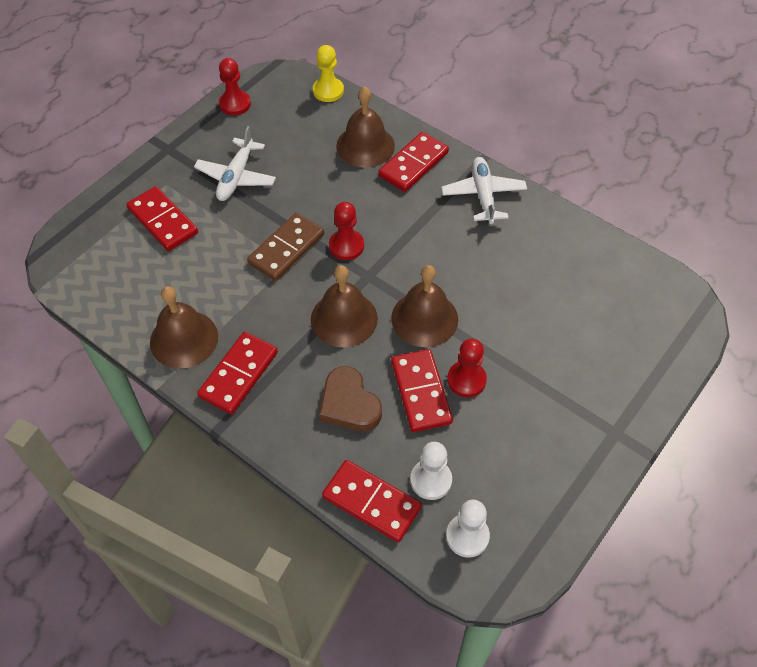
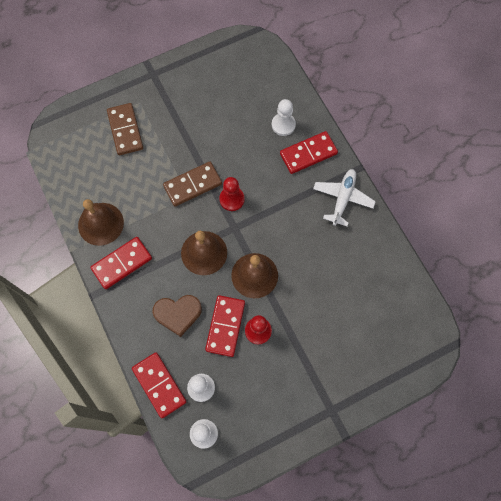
camera: 25 degrees right, 15 degrees up
red domino [126,186,198,251] -> brown domino [107,103,143,155]
white plane [194,126,276,201] -> none
red pawn [219,58,251,115] -> none
yellow pawn [313,45,344,102] -> none
brown heart [319,366,382,431] -> brown heart turned 90 degrees counterclockwise [152,295,202,337]
brown bell [336,86,395,168] -> white pawn [272,99,296,136]

